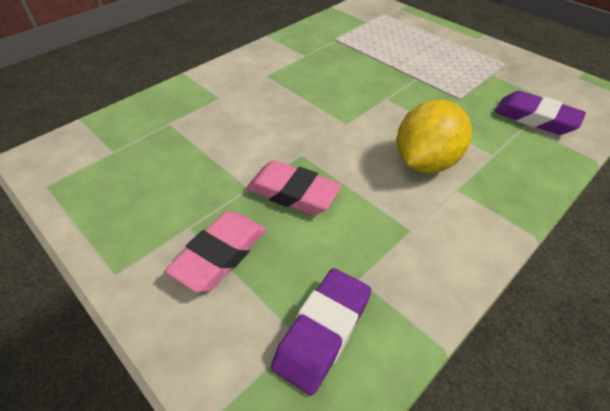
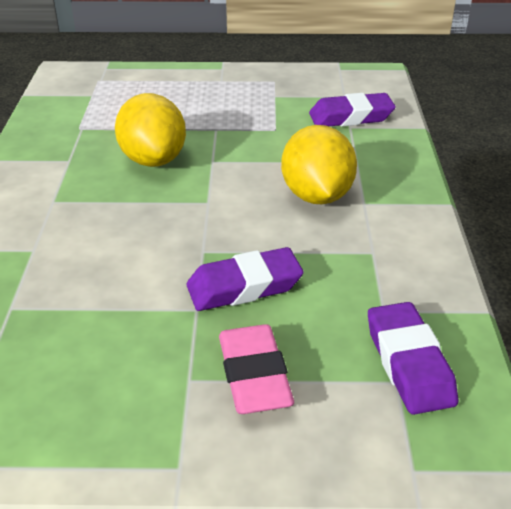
camera: 45 degrees left, 10 degrees down
pink eraser [246,160,342,215] -> purple eraser [187,247,304,311]
none -> yellow lemon [115,93,186,167]

